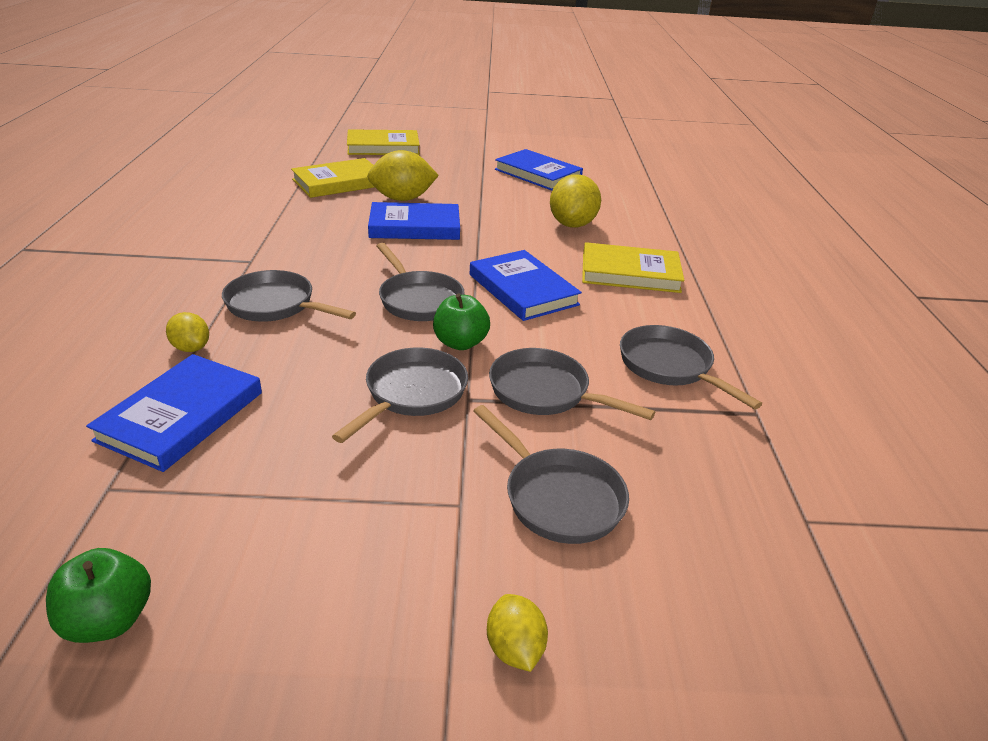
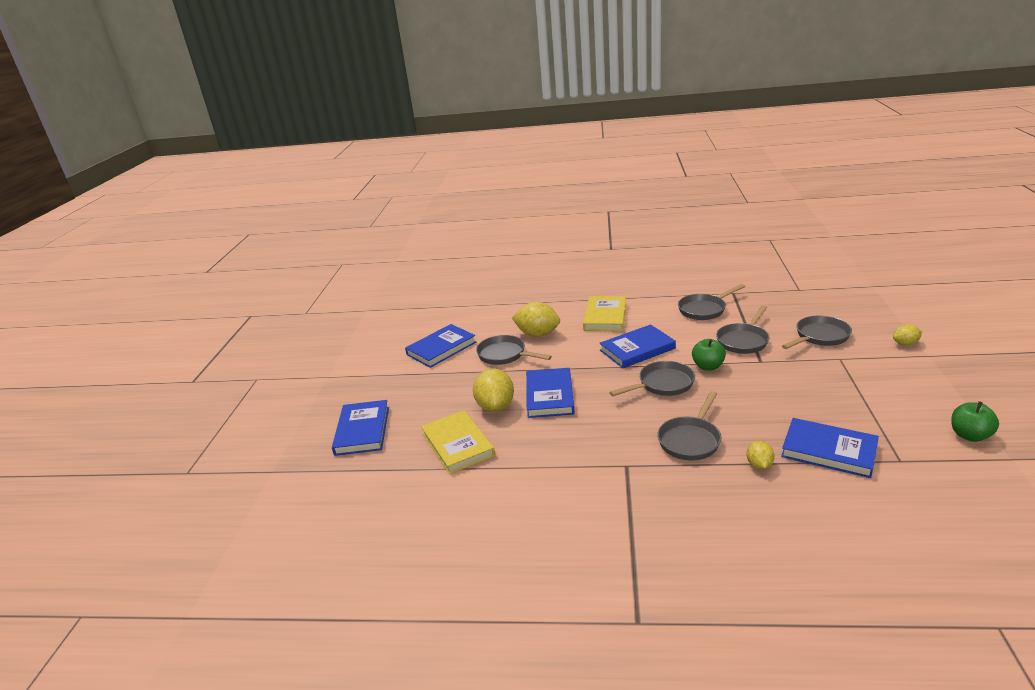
camera: 80 degrees left, 5 degrees down
yellow lemon [166,312,209,352] -> yellow lemon turned 45 degrees counterclockwise [746,441,775,469]
grey pan [332,348,468,443] -> grey pan moved to [476,335,552,365]
yellow book [347,129,420,155] -> blue book [332,400,389,456]

